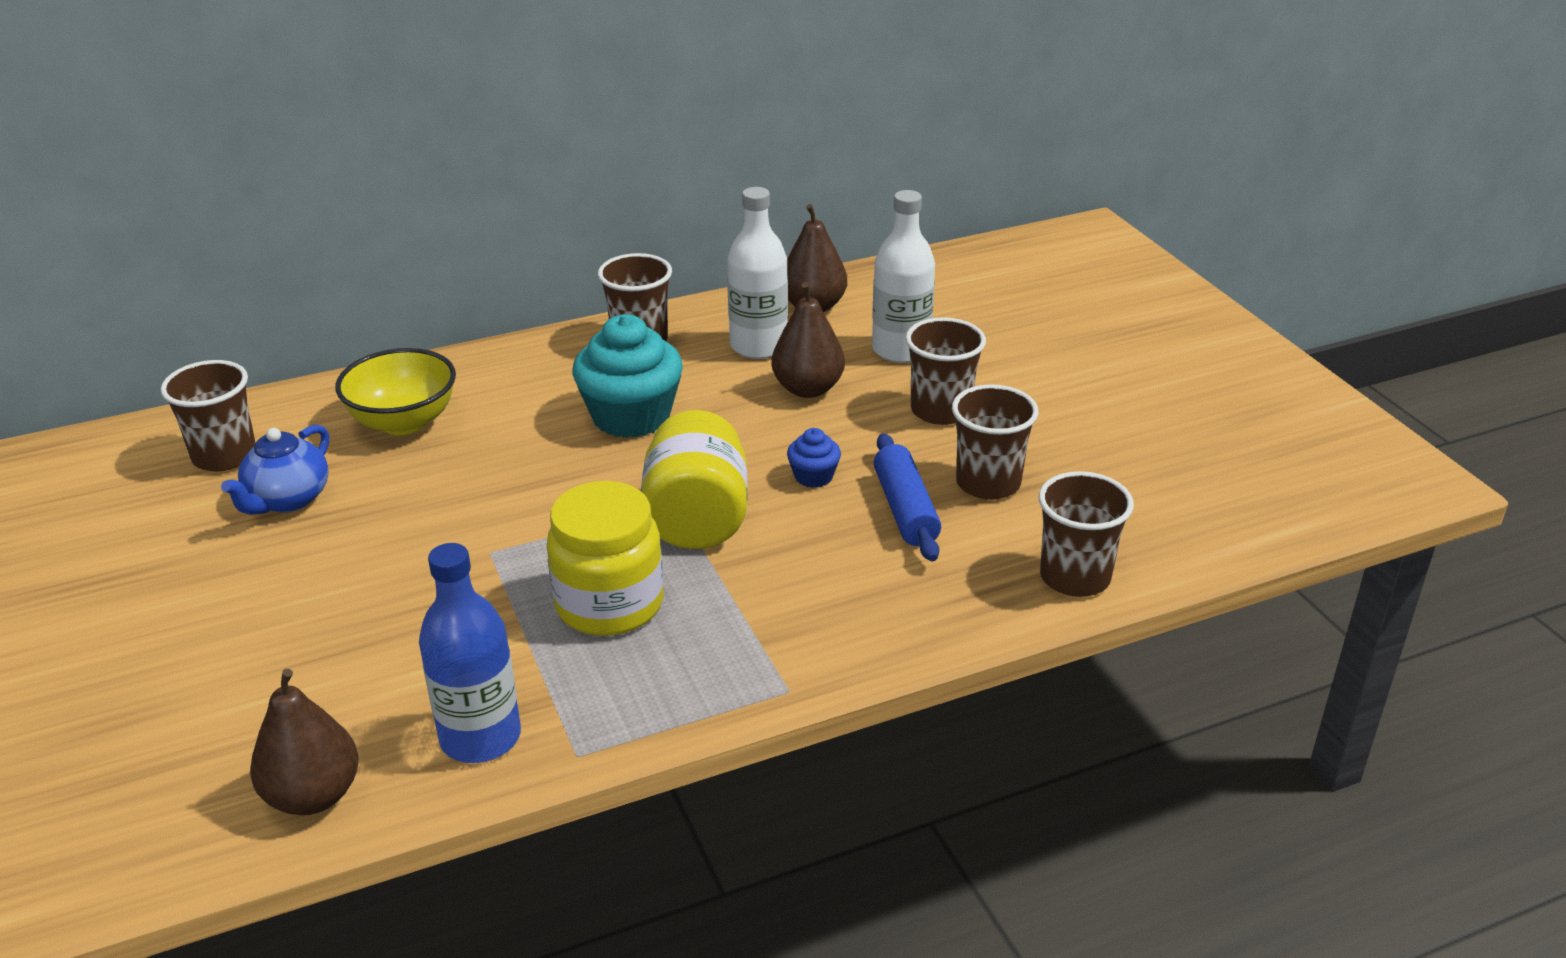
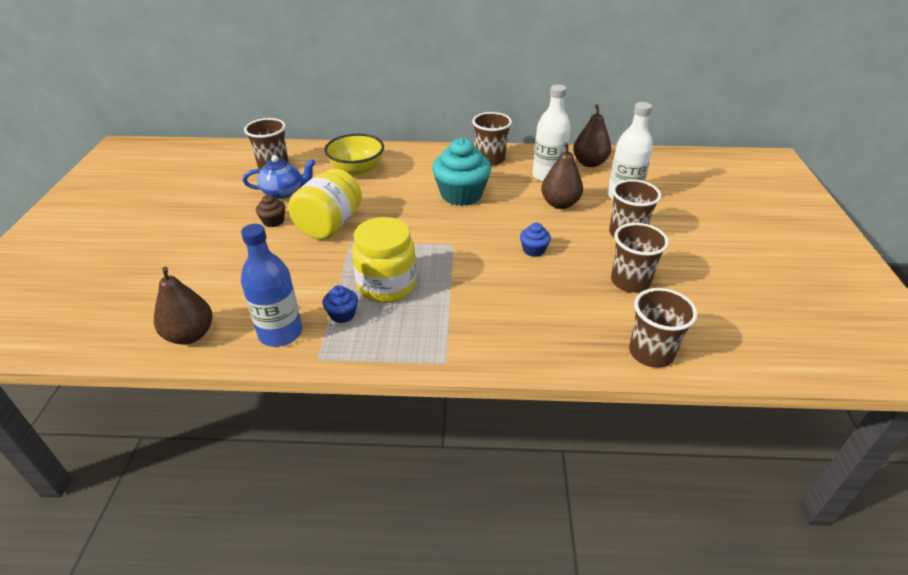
camera: 25 degrees right, 5 degrees up
blue teapot [221,424,329,515] -> blue teapot turned 150 degrees counterclockwise [243,155,316,199]
yellow jar [641,410,748,549] -> yellow jar moved to [288,169,362,240]
blue rolling pin [874,433,941,561] -> none
none -> brown cupcake [256,195,285,227]
none -> blue cupcake [323,285,358,323]

